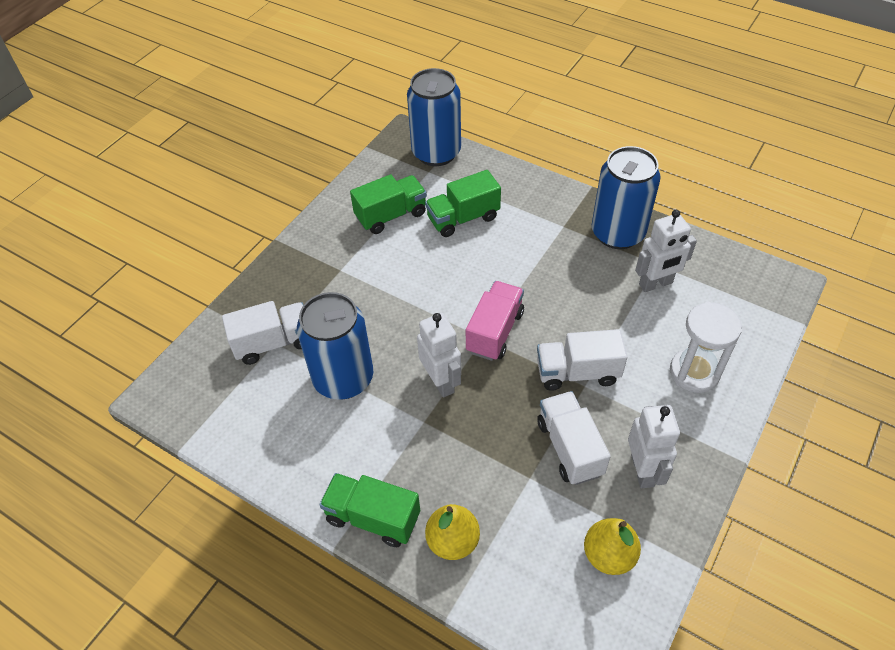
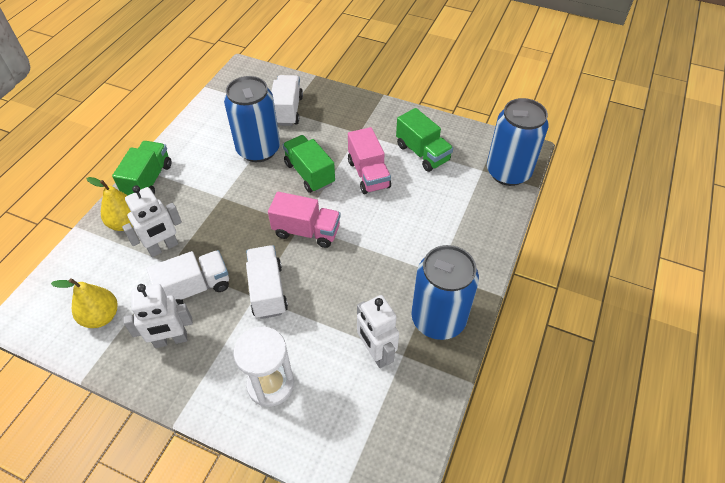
camera: 80 degrees right, 0 degrees up
white truck [222,301,303,365] -> white truck turned 150 degrees counterclockwise [271,75,303,126]
white robot [417,313,461,398] -> white robot moved to [122,185,182,257]
green truck [425,170,501,237] -> green truck moved to [283,135,335,193]
none -> pink truck [348,127,391,194]

